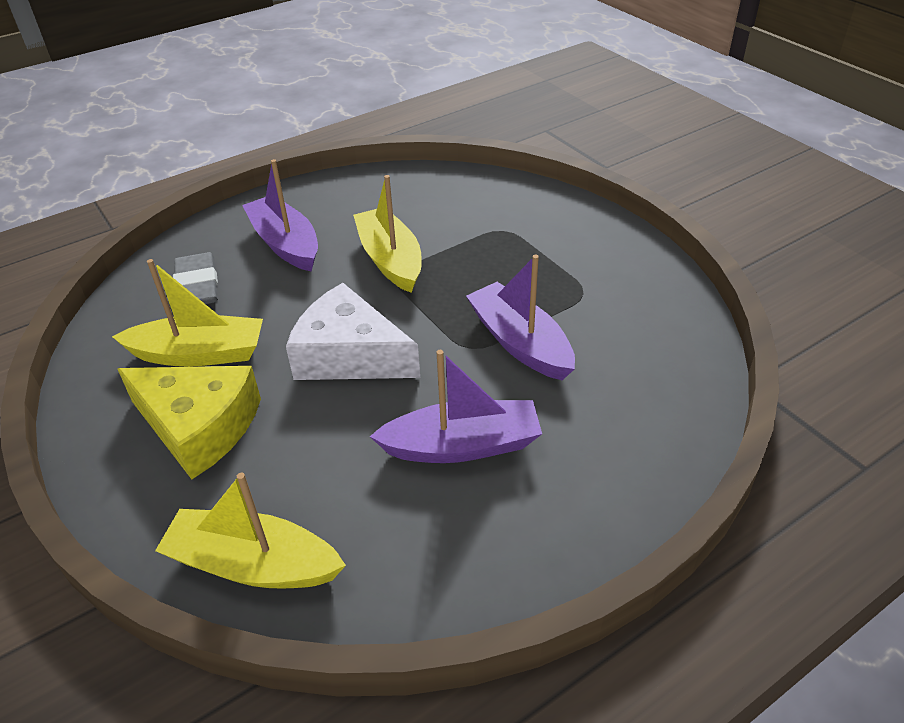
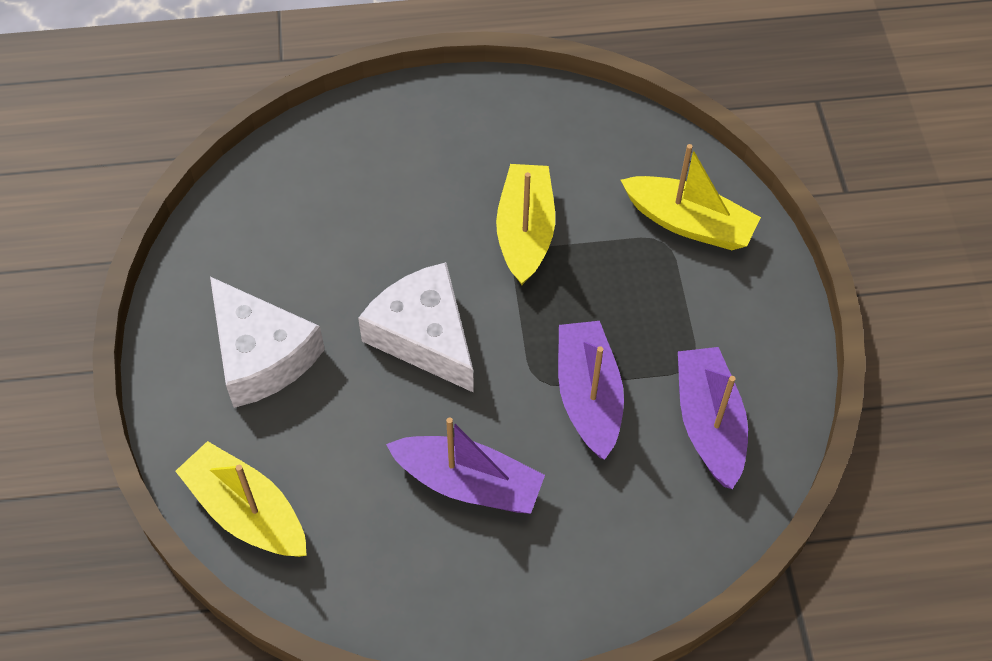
camera: 25 degrees right, 15 degrees up
yellow boat [112,259,263,367] -> yellow boat moved to [621,144,761,250]
yellow cheese [118,366,261,479] -> white cheese [210,277,325,408]
grey eraser [173,252,218,304] -> none
purple boat [242,159,318,272] -> purple boat moved to [678,347,748,489]

